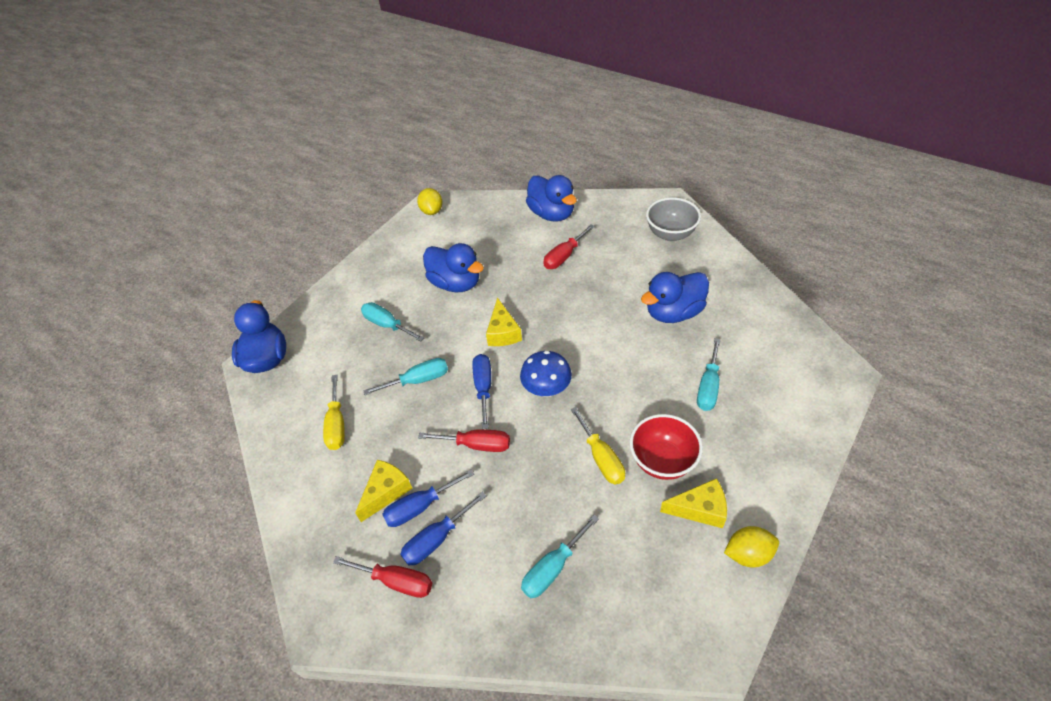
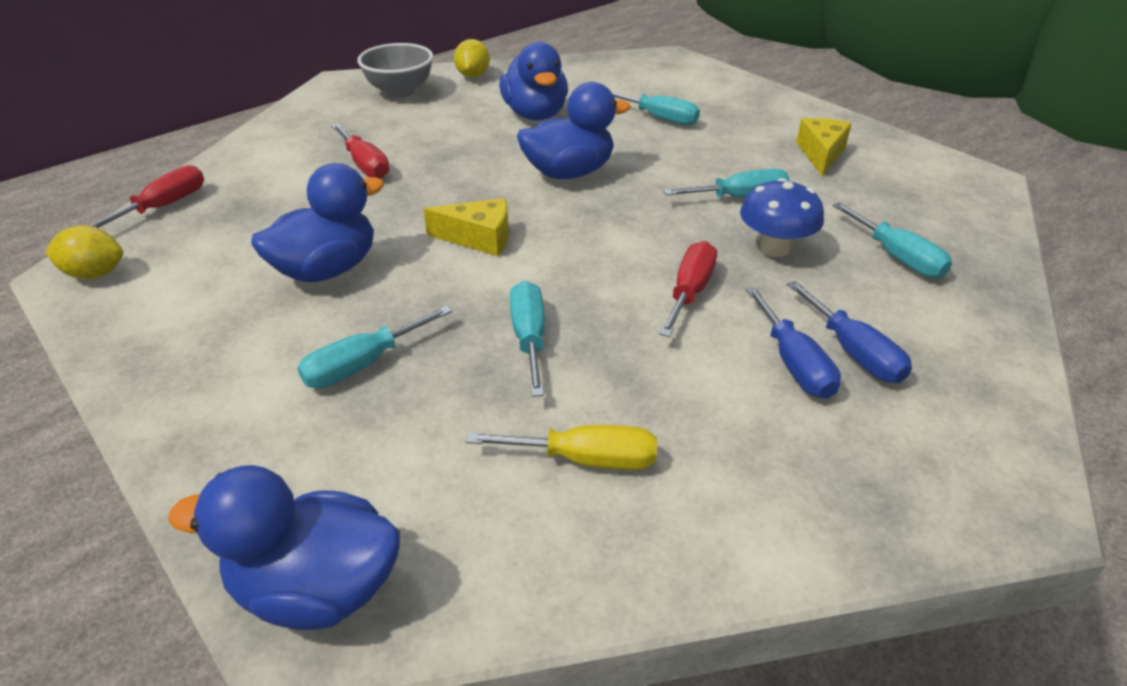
camera: 80 degrees left, 10 degrees down
red screwdriver [333,556,432,598] -> red screwdriver moved to [89,165,204,228]
yellow cheese [355,460,413,522] -> none
blue screwdriver [473,354,491,429] -> none
blue mushroom [520,351,572,397] -> blue mushroom moved to [740,178,824,257]
blue duck [526,175,577,222] -> blue duck moved to [517,82,631,179]
yellow screwdriver [571,407,625,485] -> turquoise screwdriver [664,169,790,198]
red bowl [629,414,703,480] -> none
yellow lemon [724,526,779,567] -> yellow lemon moved to [454,39,490,78]

